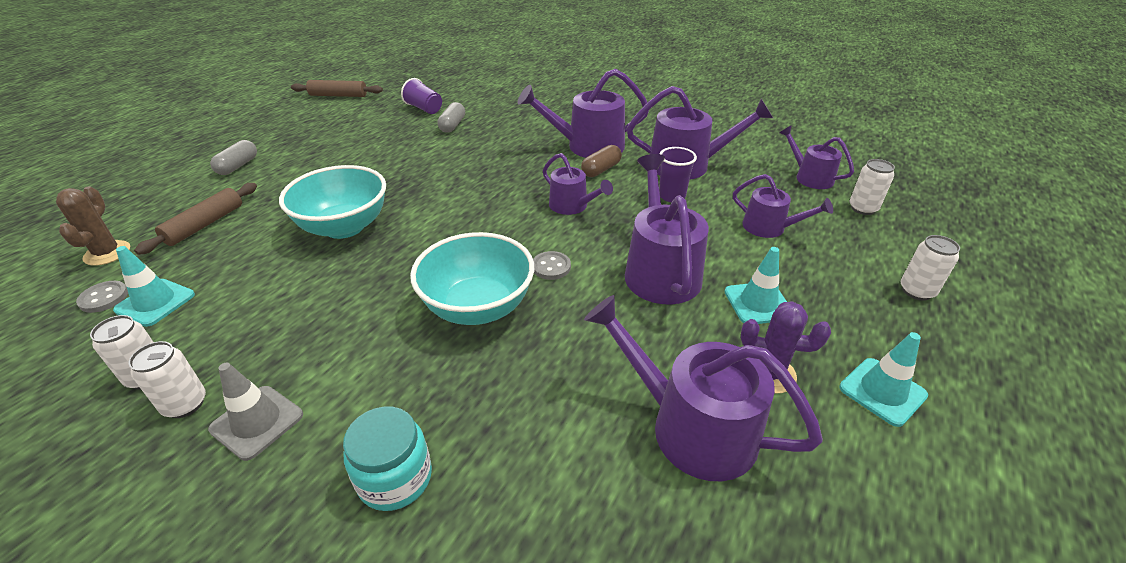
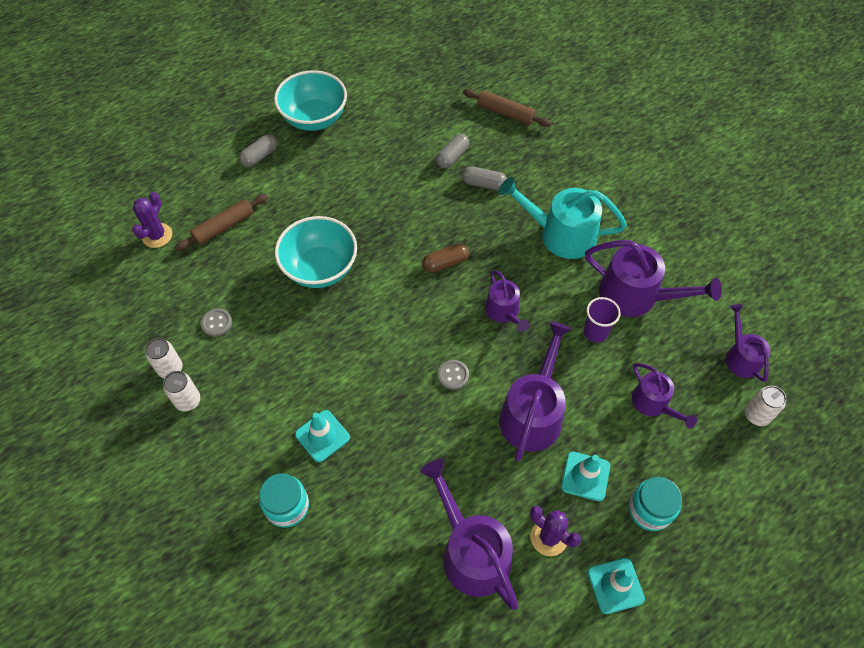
camera: 25 degrees right, 20 degrees up
brown cactus [56,186,130,266] -> purple cactus [132,192,172,248]
grey button [76,281,128,313] -> grey button moved to [201,308,232,337]
turquoise traffic cone [113,246,195,327] -> turquoise traffic cone moved to [295,410,350,462]
grey traffic cone [208,362,303,461] -> none
brown rolling pin [291,80,383,97] -> brown rolling pin moved to [463,89,551,127]
purple cup [401,78,442,114] -> none
turquoise bowl [410,232,534,325] -> turquoise bowl moved to [274,70,347,131]
purple watering can [518,69,649,158] -> turquoise watering can [499,177,627,259]
brown capsule [581,145,622,177] -> brown capsule moved to [422,244,469,273]
white can [901,235,960,301] -> none
none -> grey capsule [462,166,507,190]
none -> turquoise jar [629,477,682,531]

